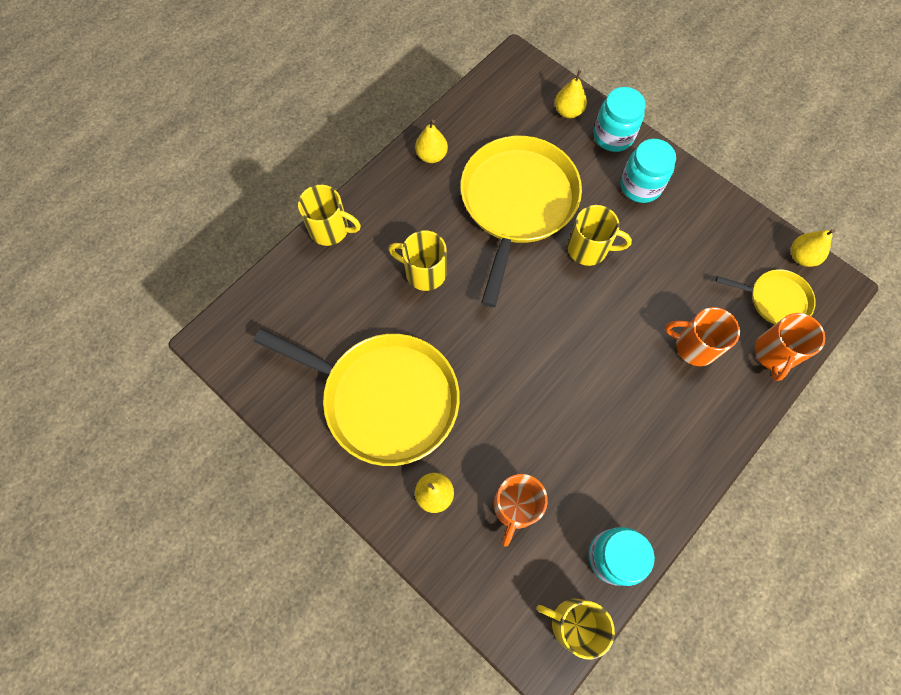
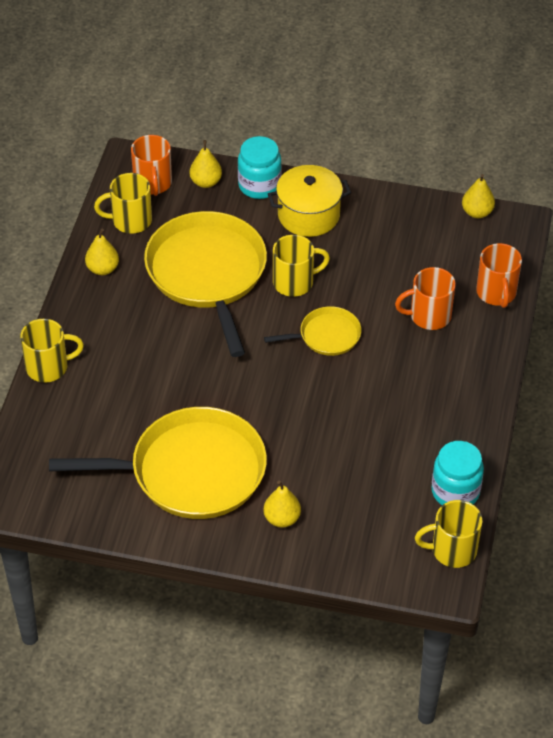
camera: 30 degrees left, 20 degrees down
yellow mug [389,230,447,291] -> yellow mug moved to [94,173,152,234]
orange mug [494,474,548,547] -> orange mug moved to [131,135,172,196]
turquoise jar [621,139,676,203] -> yellow pot [268,165,351,237]
yellow pan [716,269,816,324] -> yellow pan moved to [264,306,361,356]

